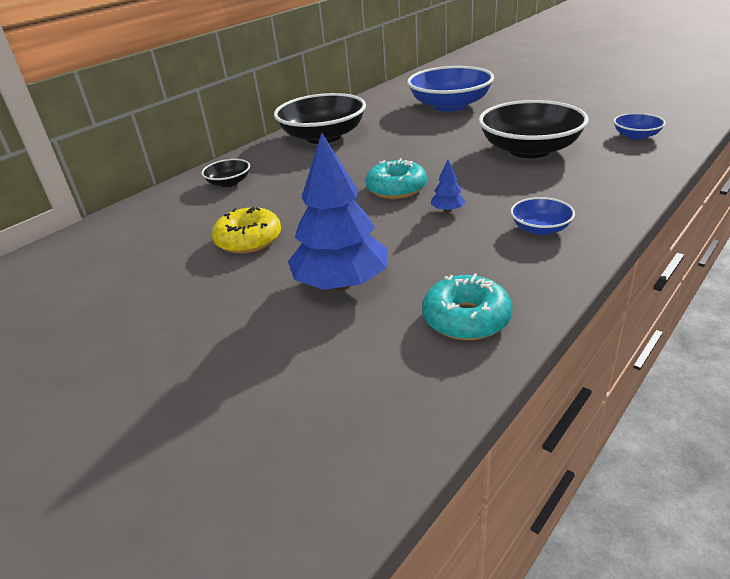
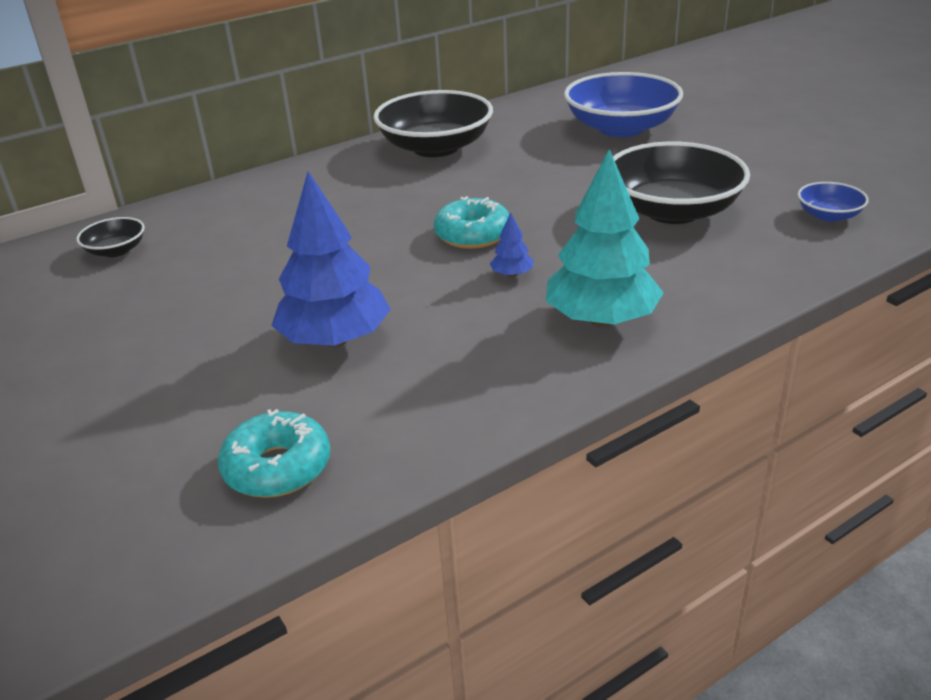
camera: 15 degrees right, 0 degrees up
black bowl [201,159,250,187] -> black bowl moved to [76,217,145,257]
yellow donut [212,207,281,254] -> none
turquoise donut [422,273,513,340] -> turquoise donut moved to [218,409,330,498]
blue bowl [511,197,575,235] -> turquoise tree [546,149,664,327]

